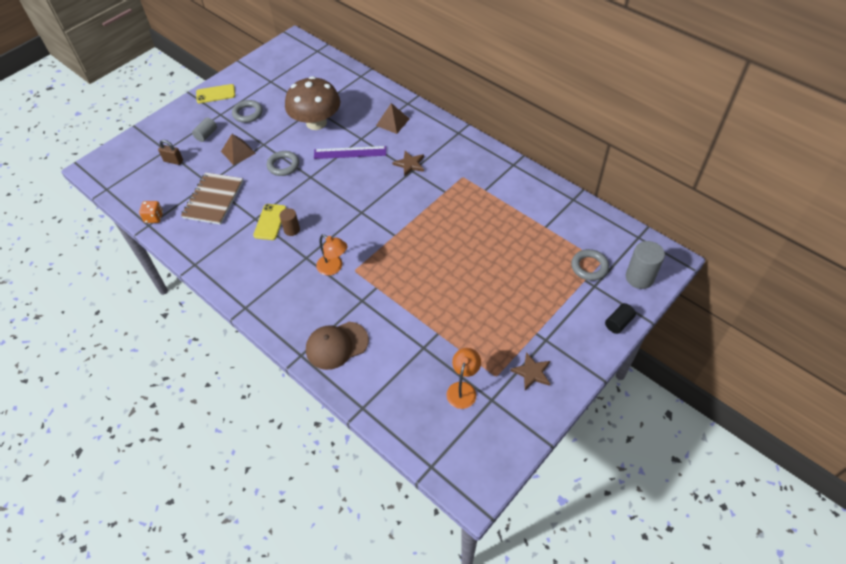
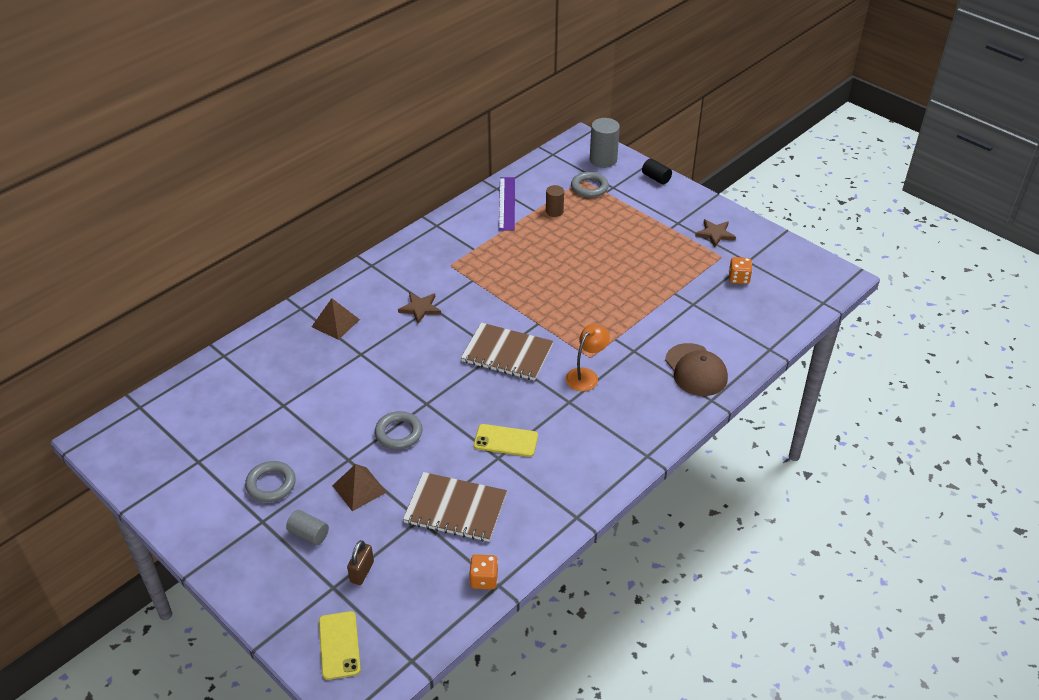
camera: 90 degrees left, 10 degrees down
yellow phone [196,84,235,103] -> yellow phone moved to [319,611,361,680]
brown cylinder [279,208,300,236] -> brown cylinder moved to [546,185,564,217]
brown mushroom [285,76,340,130] -> none
purple ruler [314,146,386,159] -> purple ruler moved to [499,177,515,231]
orange lamp [446,348,481,409] -> orange dice [729,257,752,284]
none -> brown notebook [461,323,553,381]

